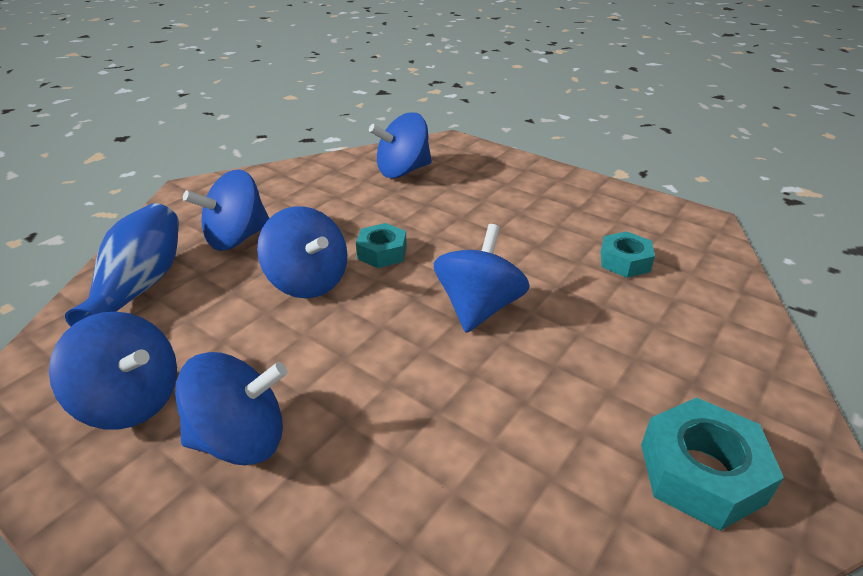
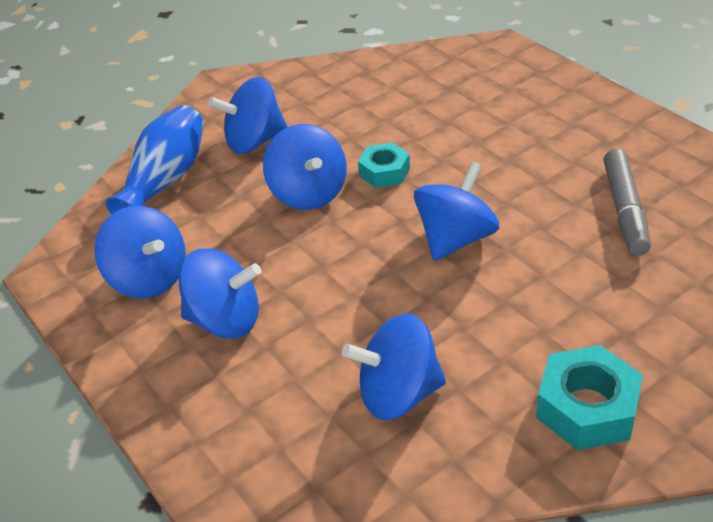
camera: 20 degrees right, 5 degrees up
blue spinning top [369,112,432,178] -> blue spinning top moved to [342,314,446,420]
turquoise nut [601,231,655,278] -> grey marker [604,149,651,256]

